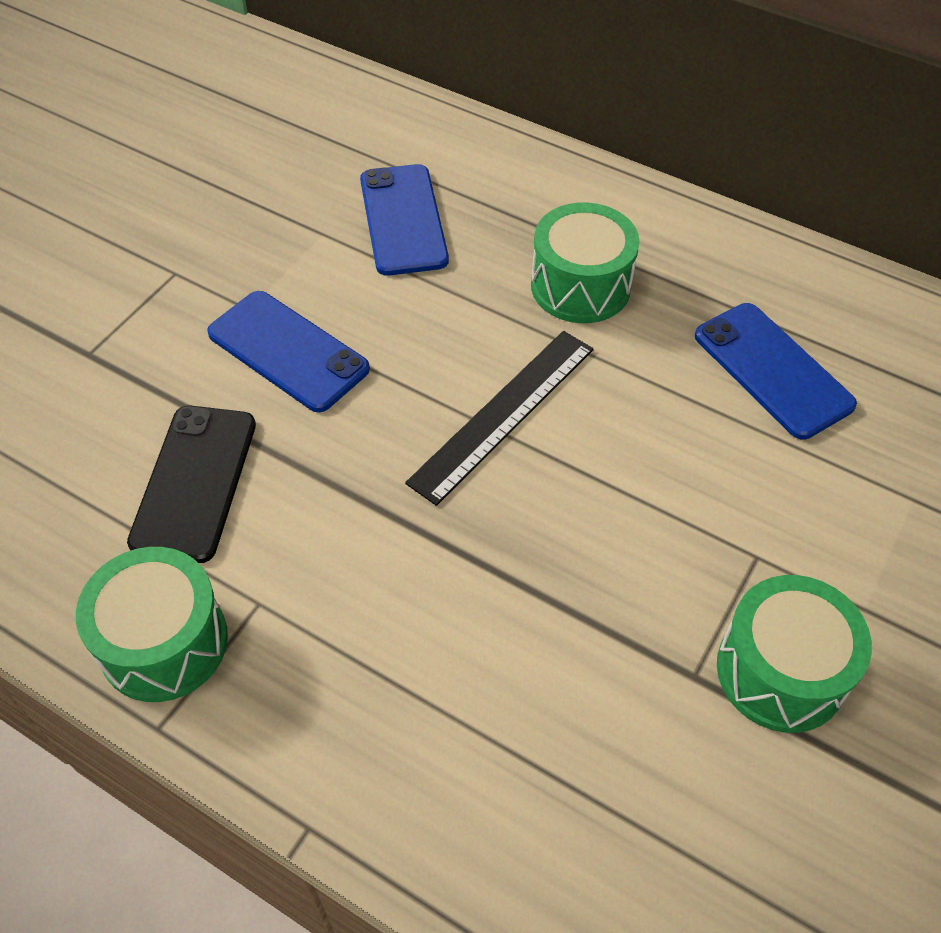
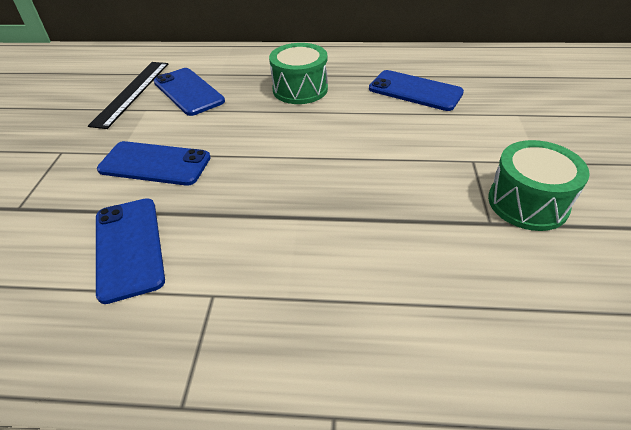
camera: 25 degrees left, 10 degrees down
green drum [76,547,228,702] -> none
black phone [127,405,256,563] -> blue phone [96,198,165,304]
black ruler [405,331,594,506] -> black ruler moved to [88,62,168,129]

